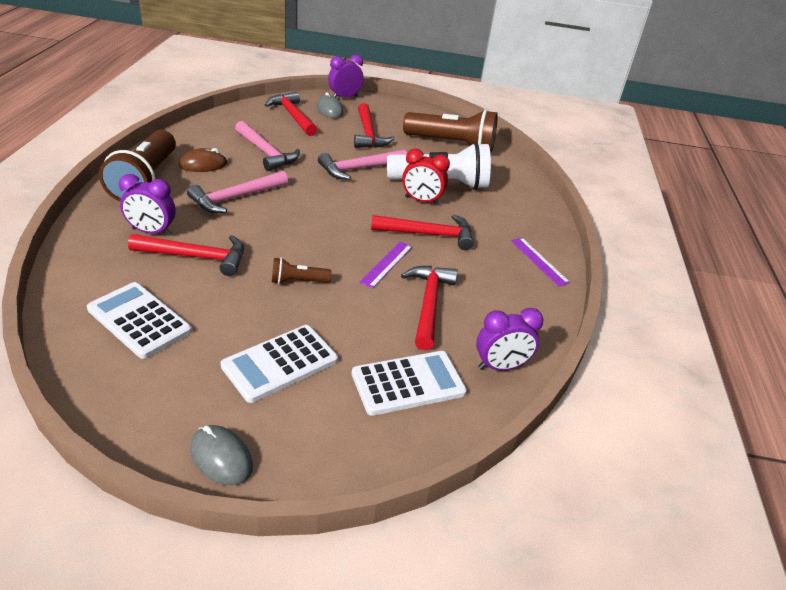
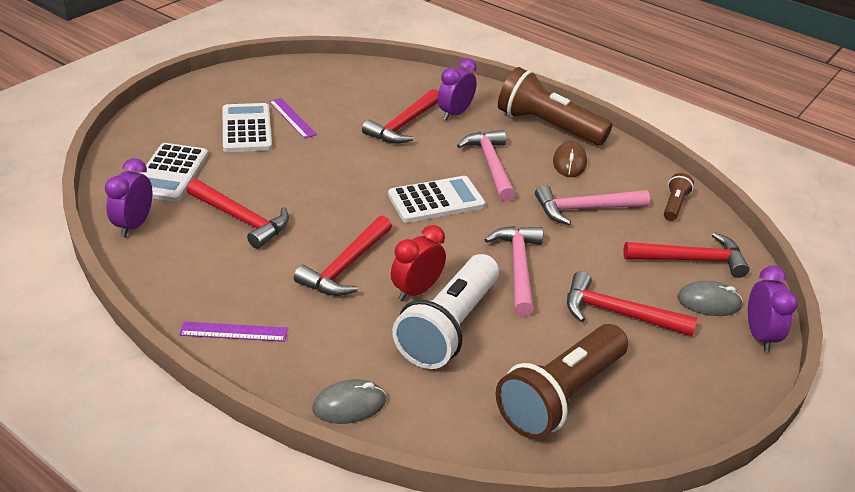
camera: 120 degrees right, 0 degrees up
white calculator [87,282,192,359] -> white calculator moved to [388,176,485,223]
grey mouse [190,425,253,486] -> grey mouse moved to [313,379,386,424]
brown flashlight [272,257,331,284] -> brown flashlight moved to [664,173,694,221]
purple ruler [359,242,413,288] -> purple ruler moved to [269,98,317,139]

